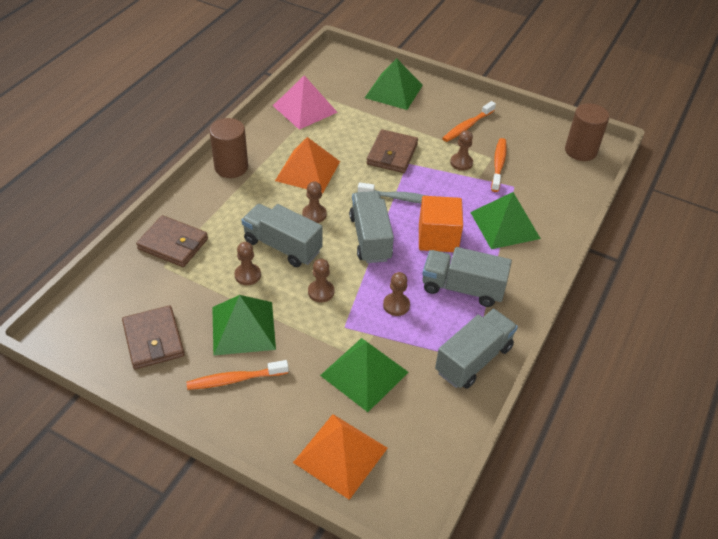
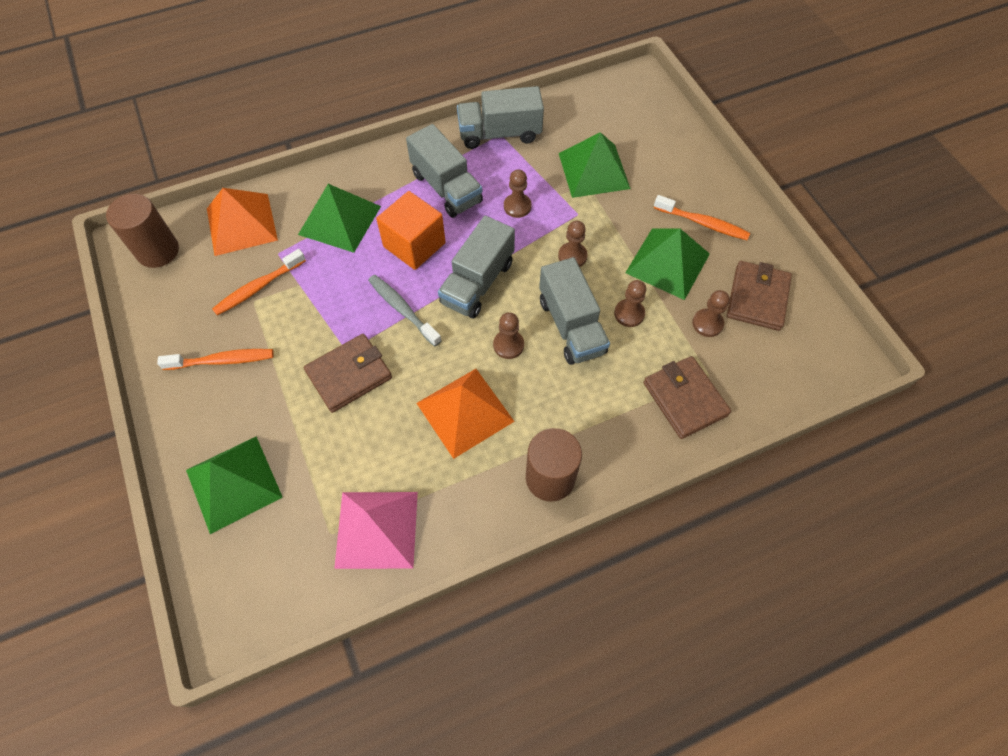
camera: 140 degrees left, 15 degrees up
orange pyramid [293,414,388,500] -> orange pyramid moved to [207,188,278,256]
brown pawn [450,130,473,171] -> brown pawn moved to [692,290,730,337]

